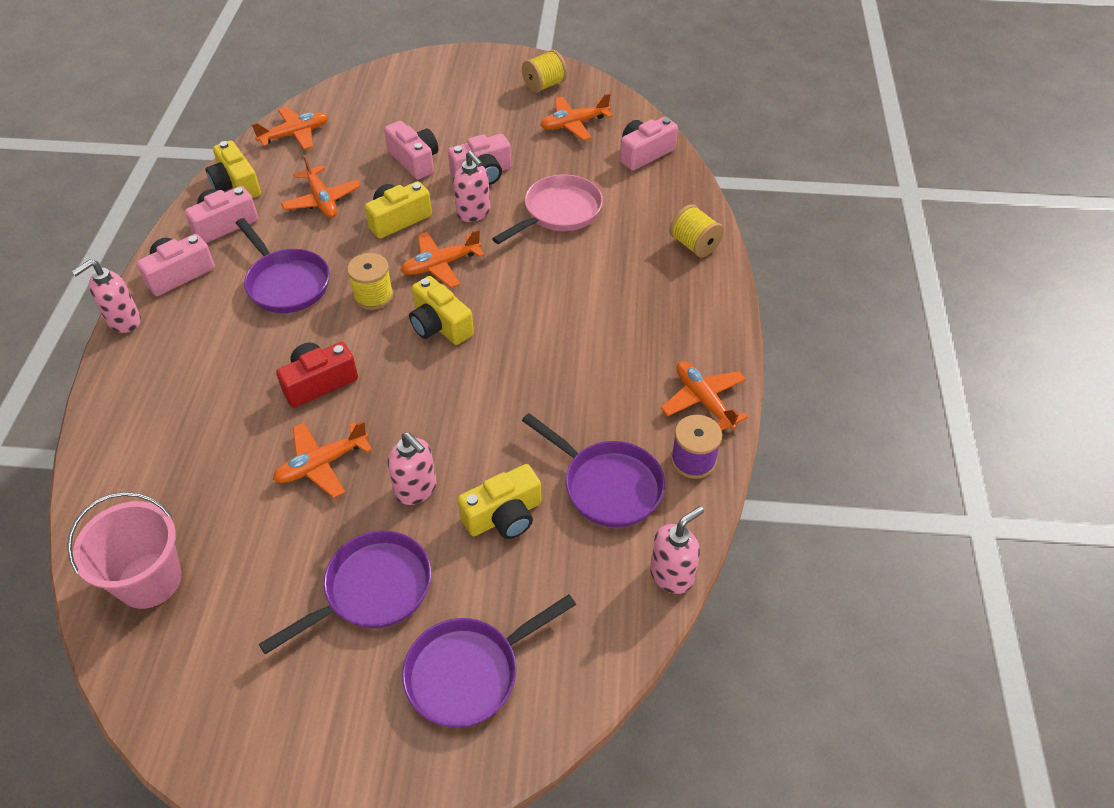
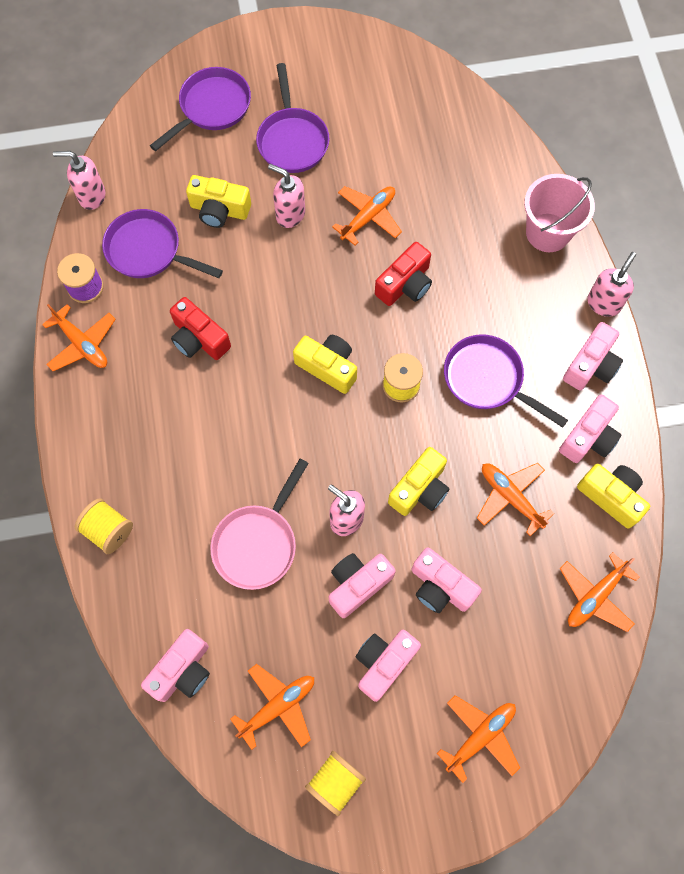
camera: 165 degrees right, 20 degrees up
pink bucket [67,492,182,609] -> pink bucket moved to [524,174,595,252]
purple pan [259,530,431,654] -> purple pan turned 45 degrees counterclockwise [256,63,330,173]
orange plane [400,229,484,288] -> orange plane moved to [437,695,520,783]
yellow camera [457,464,541,539] -> yellow camera turned 120 degrees counterclockwise [186,175,251,228]
pink soap dispenser [650,506,704,594] -> pink soap dispenser turned 60 degrees clockwise [53,151,106,210]
none -> red camera [170,297,231,360]
none -> pink camera [356,630,421,702]

